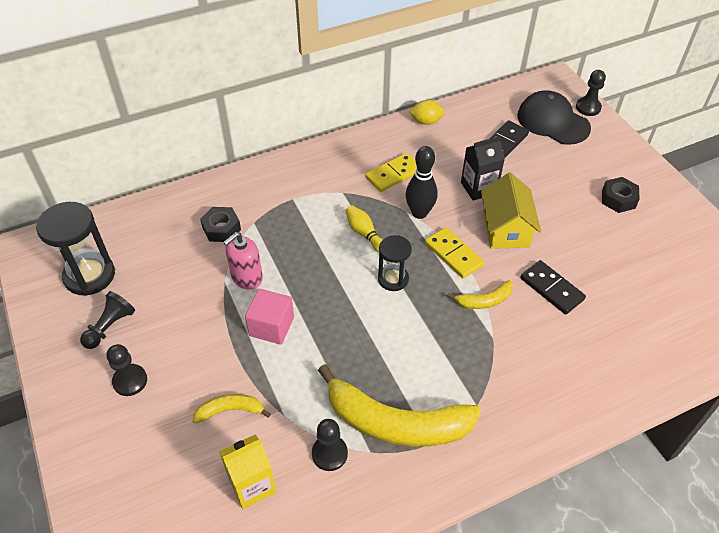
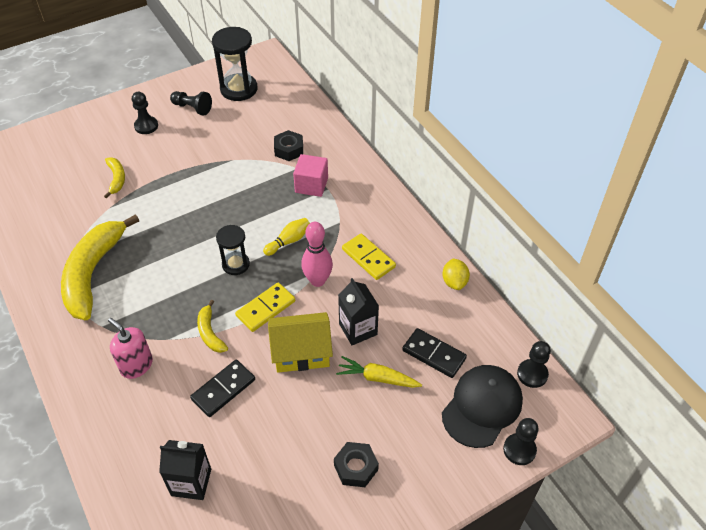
camera: 85 degrees right, 0 degrees up
yellow carton [219,434,277,509] -> none
pink soap dispenser [223,232,263,289] -> pink soap dispenser moved to [108,318,153,379]
pink cube [245,289,294,345] -> pink cube moved to [293,154,328,197]
black pawn [312,419,348,471] -> black pawn moved to [517,341,551,388]
black bowling pin [406,146,438,219] -> pink bowling pin [301,222,333,287]
none -> black carton [159,440,211,500]
none -> yellow carrot [336,356,422,388]

